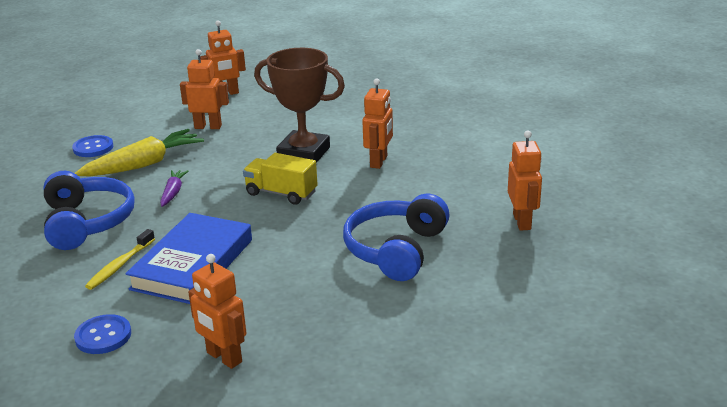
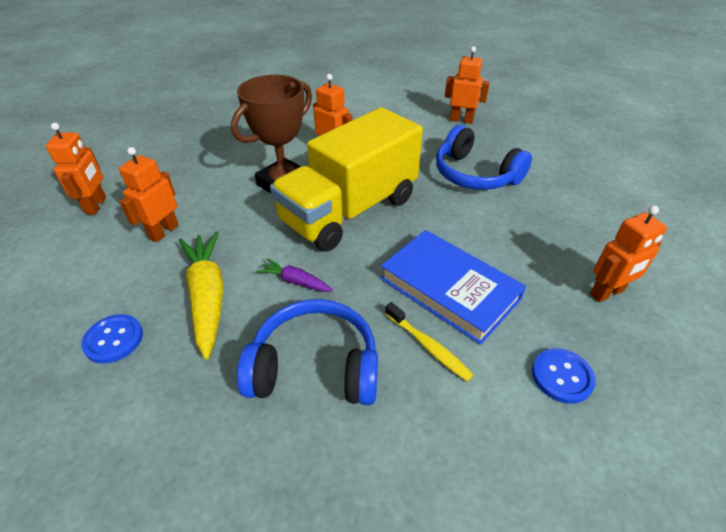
camera: 70 degrees left, 15 degrees up
yellow truck [243,153,318,205] -> yellow truck [270,107,423,251], size x2.11

